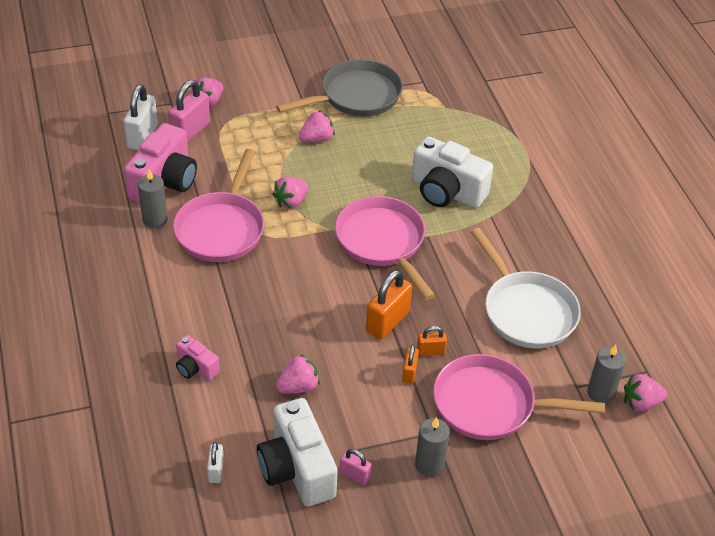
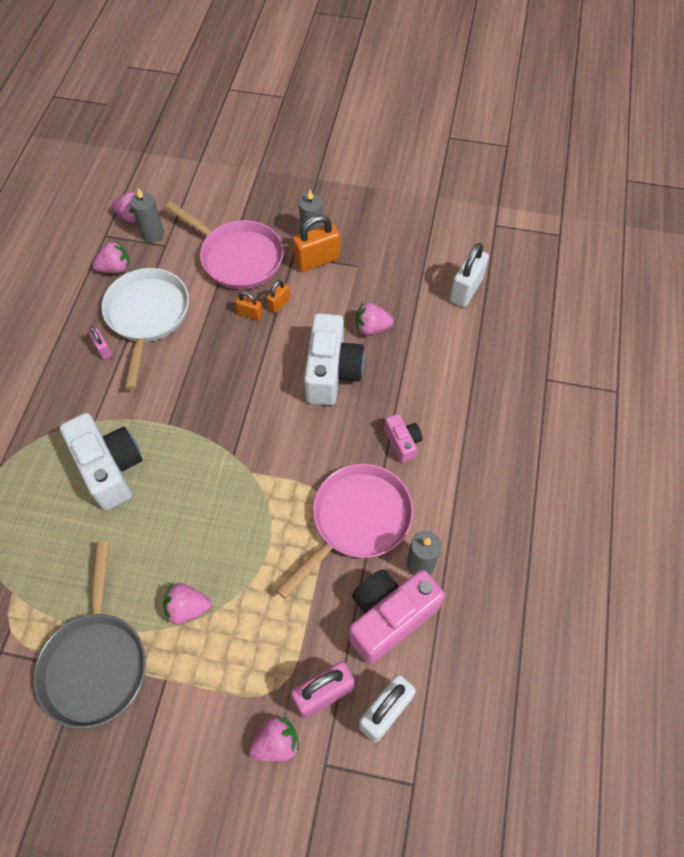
camera: 150 degrees left, 15 degrees up
pink camera [176,335,220,381] -> pink camera moved to [384,414,422,463]
white padlock [207,442,224,483] -> white padlock [450,243,489,307], size x1.85
white camera [257,398,338,506] -> white camera moved to [304,313,365,405]
pink strawberry [272,176,308,209] -> pink strawberry moved to [92,241,130,273]
grey pan [276,59,403,116] -> grey pan turned 90 degrees counterclockwise [33,541,146,729]
pink pan [335,196,435,300] -> none
pink padlock [339,449,371,485] -> pink padlock moved to [88,326,112,360]
orange padlock [366,270,412,339] -> orange padlock moved to [293,215,340,272]

